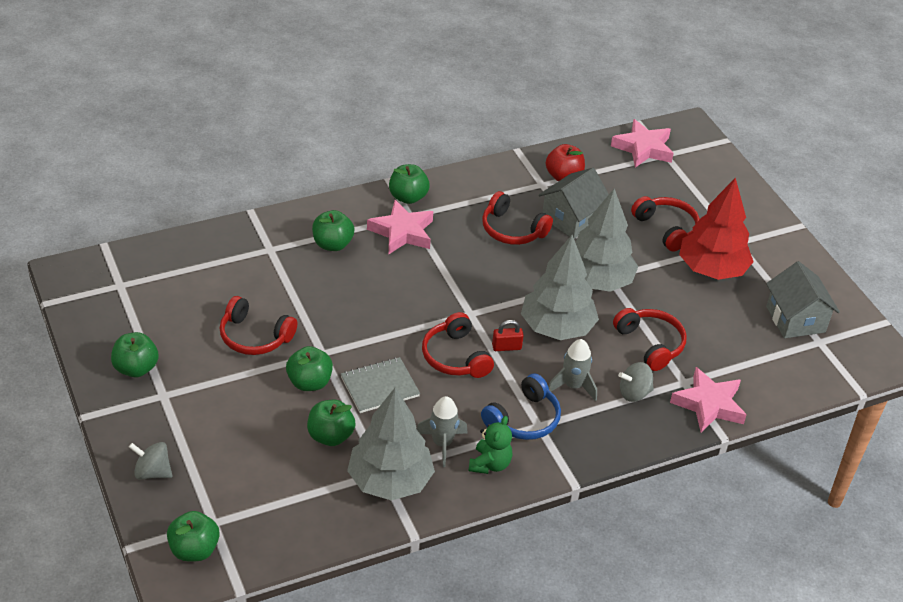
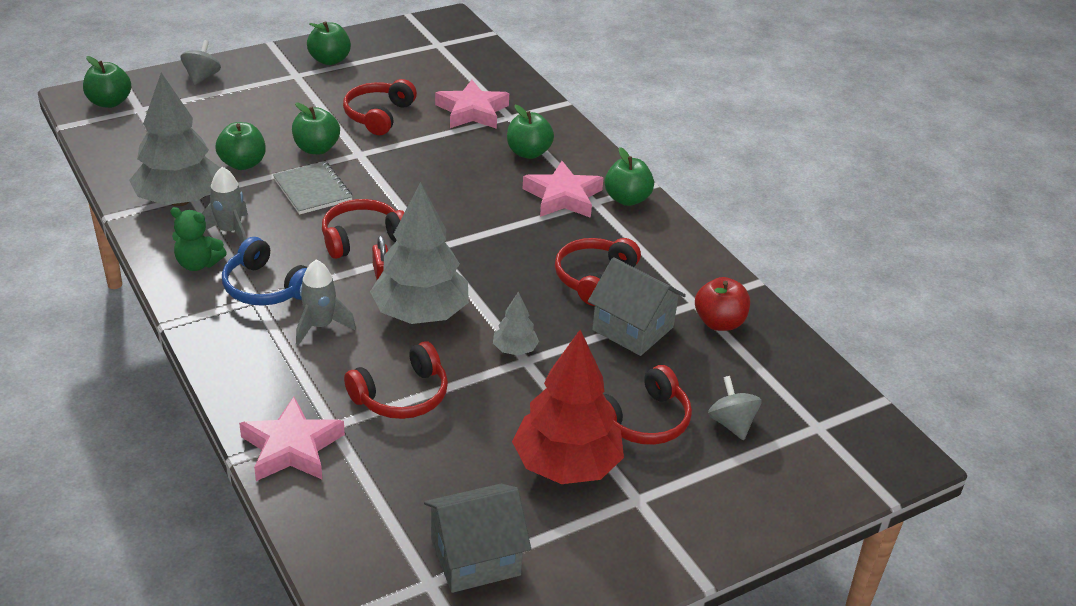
camera: 85 degrees right, 5 degrees down
grey tree [575,189,638,292] -> grey tree [493,292,539,355], size x0.46
pink star [611,119,674,168] -> pink star moved to [435,80,509,129]
grey spinning top [618,362,654,402] -> grey spinning top moved to [708,376,762,440]

